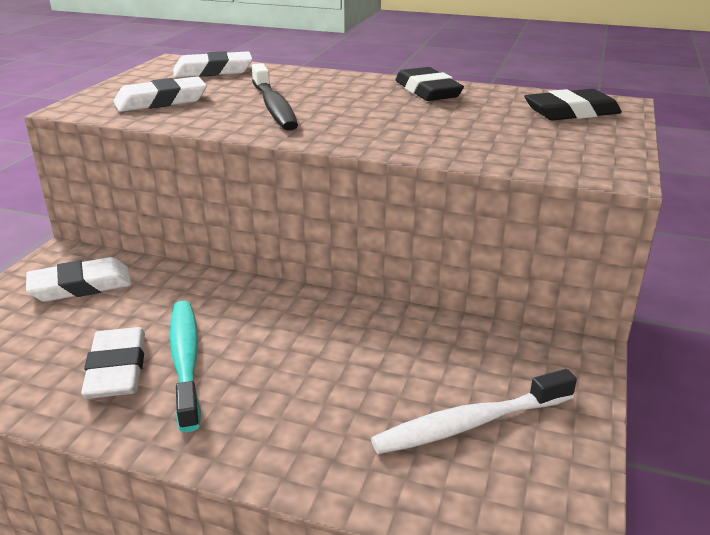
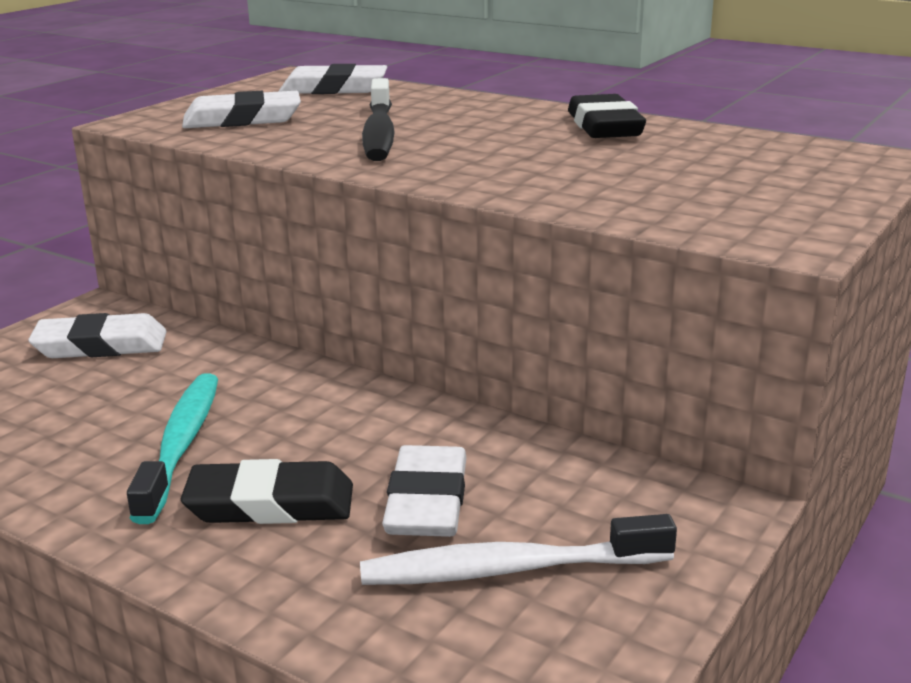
camera: 15 degrees right, 5 degrees down
white eraser [81,327,145,399] -> white eraser moved to [382,445,466,537]
black eraser [524,89,622,120] -> black eraser moved to [181,459,353,524]

